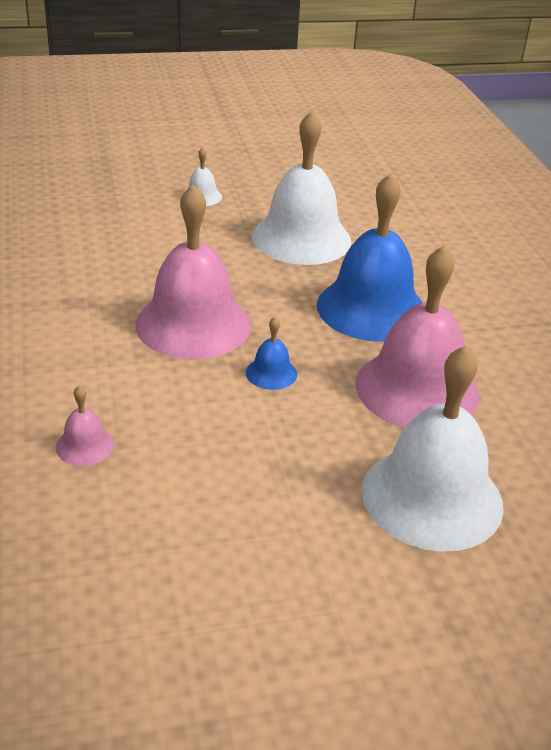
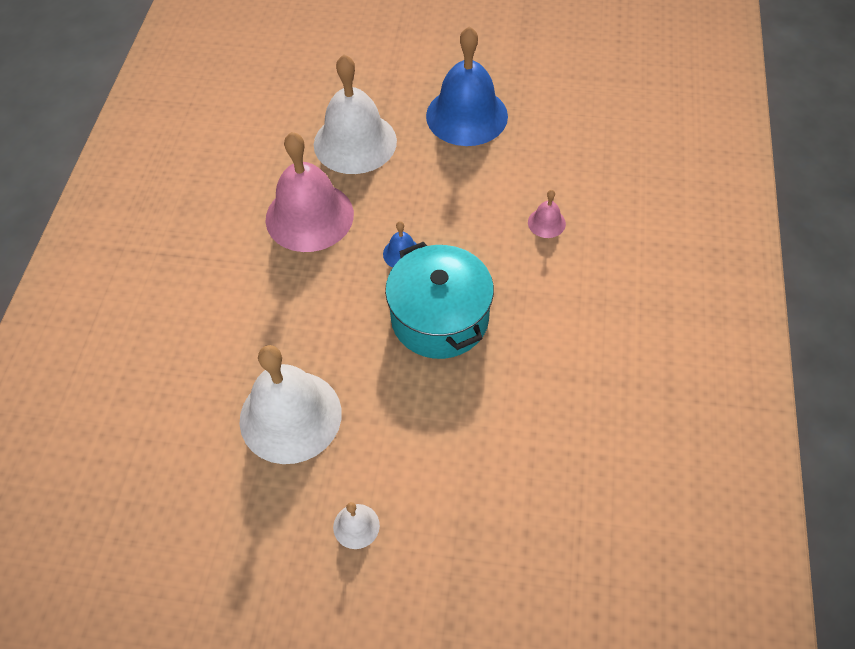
camera: 155 degrees left, 20 degrees up
pink bell [135,184,251,359] -> turquoise pot [385,242,494,359]
blue bell [317,173,423,342] -> blue bell moved to [426,26,508,146]

